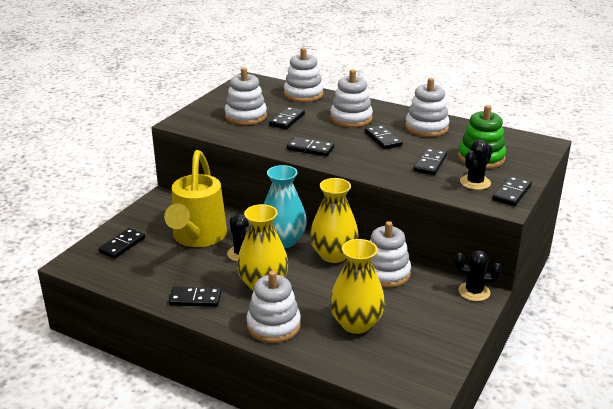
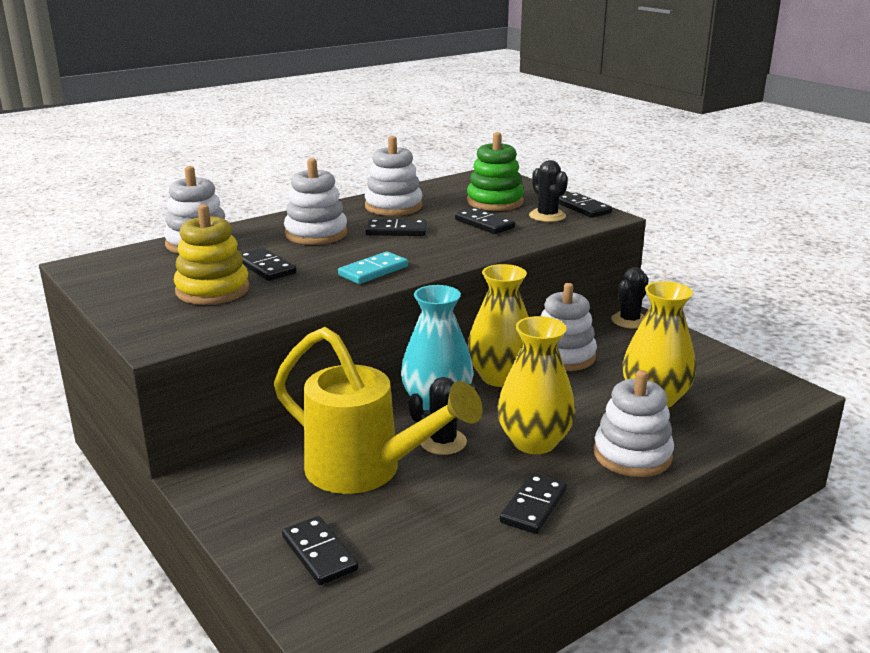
camera: 65 degrees left, 5 degrees down
white stacking toy [225,67,267,125] -> yellow stacking toy [174,204,250,305]
black domino [287,137,334,157] -> turquoise domino [338,252,408,284]

